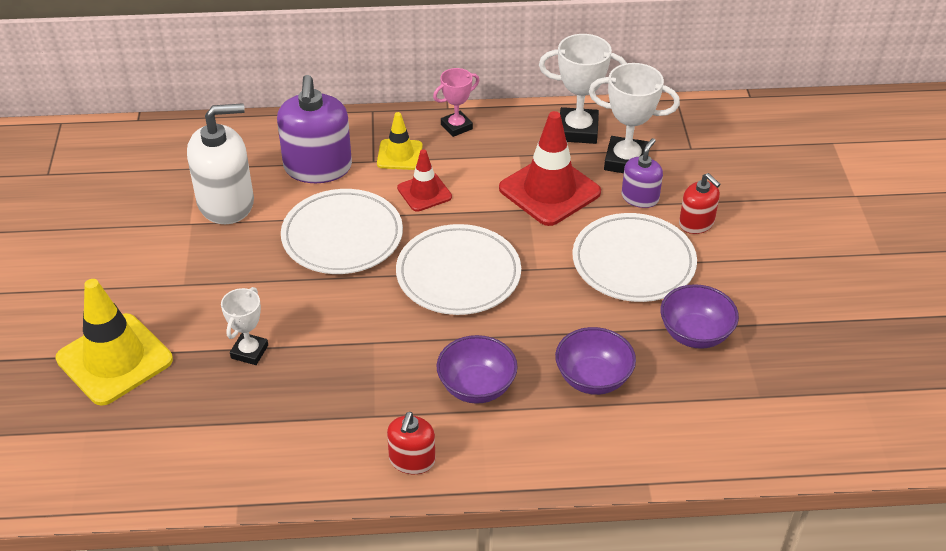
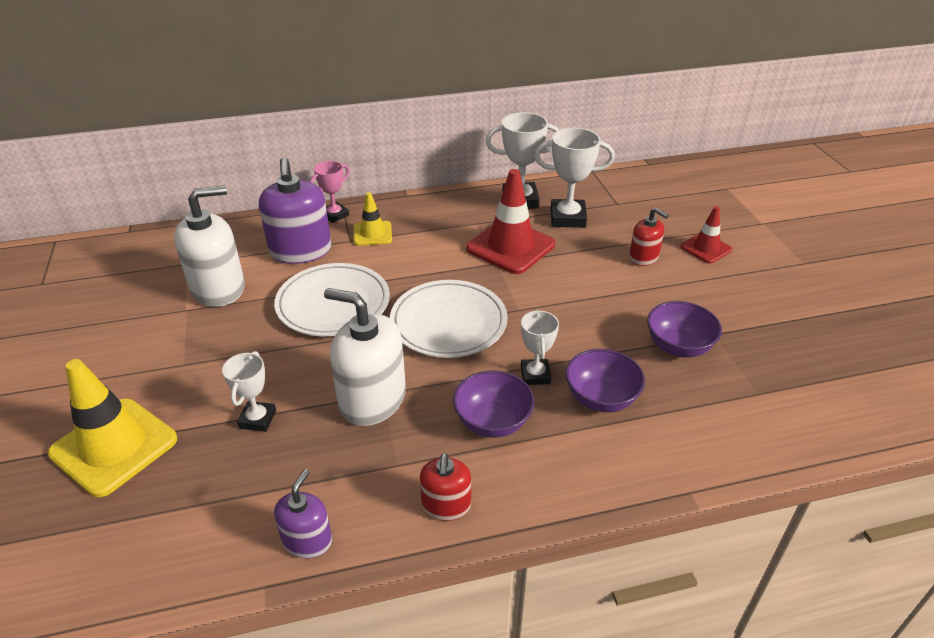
camera: 10 degrees left, 5 degrees down
red traffic cone [397,150,452,212] -> red traffic cone moved to [681,207,732,264]
pink trophy [433,68,479,137] -> pink trophy moved to [310,161,350,223]
white plate [572,213,697,302] -> none
purple soap dispenser [622,138,663,208] -> purple soap dispenser moved to [274,469,332,558]
none -> white soap dispenser [324,288,406,426]
none -> white trophy [521,309,559,385]

